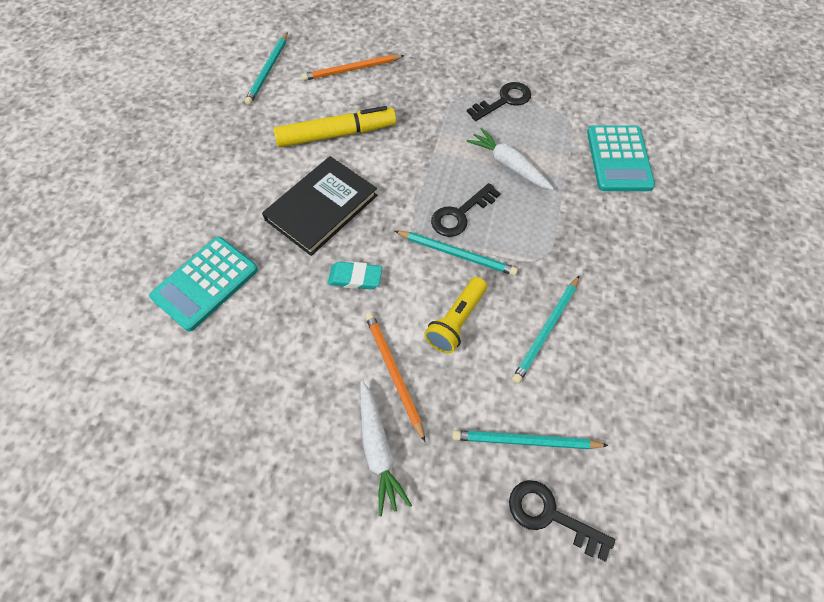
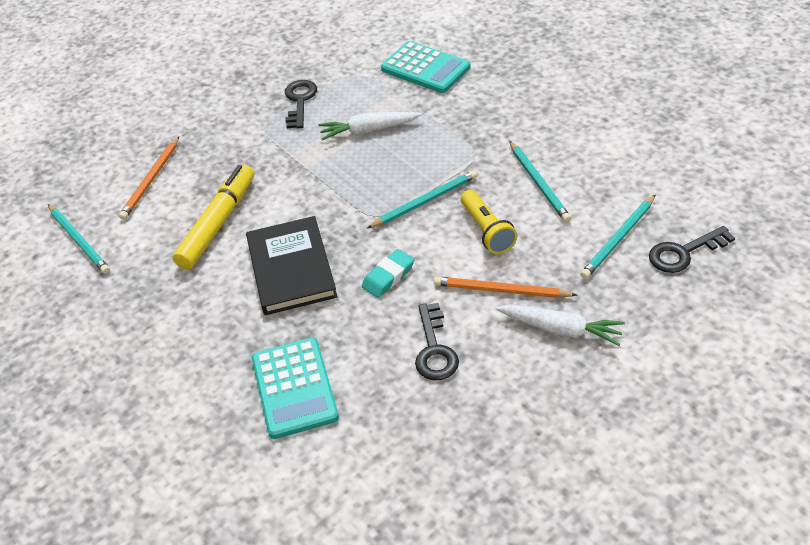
camera: 50 degrees left, 15 degrees down
black key [431,183,501,237] -> black key moved to [415,303,459,381]

